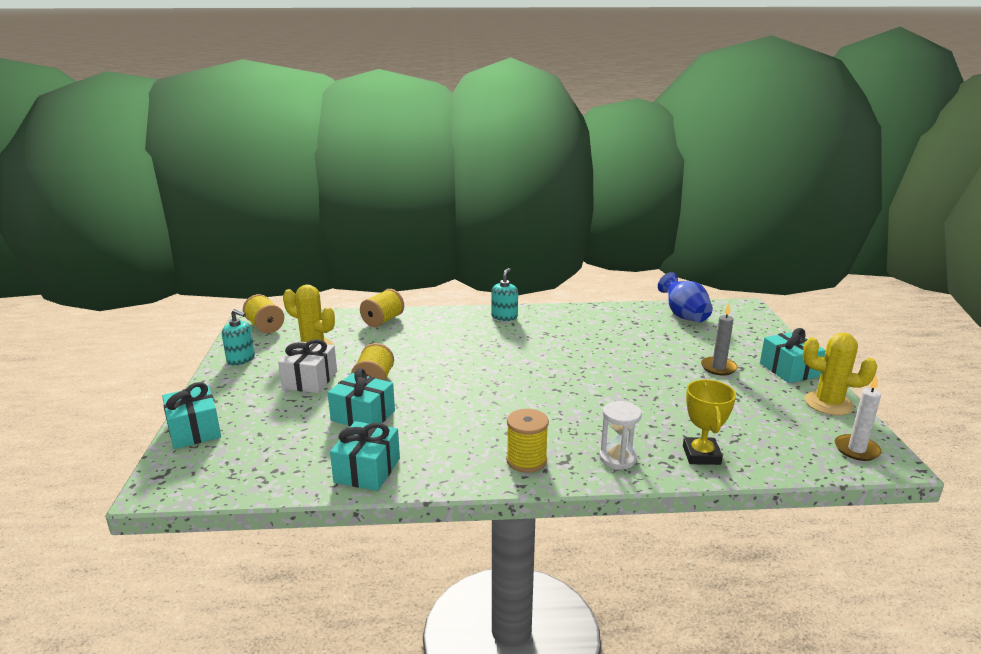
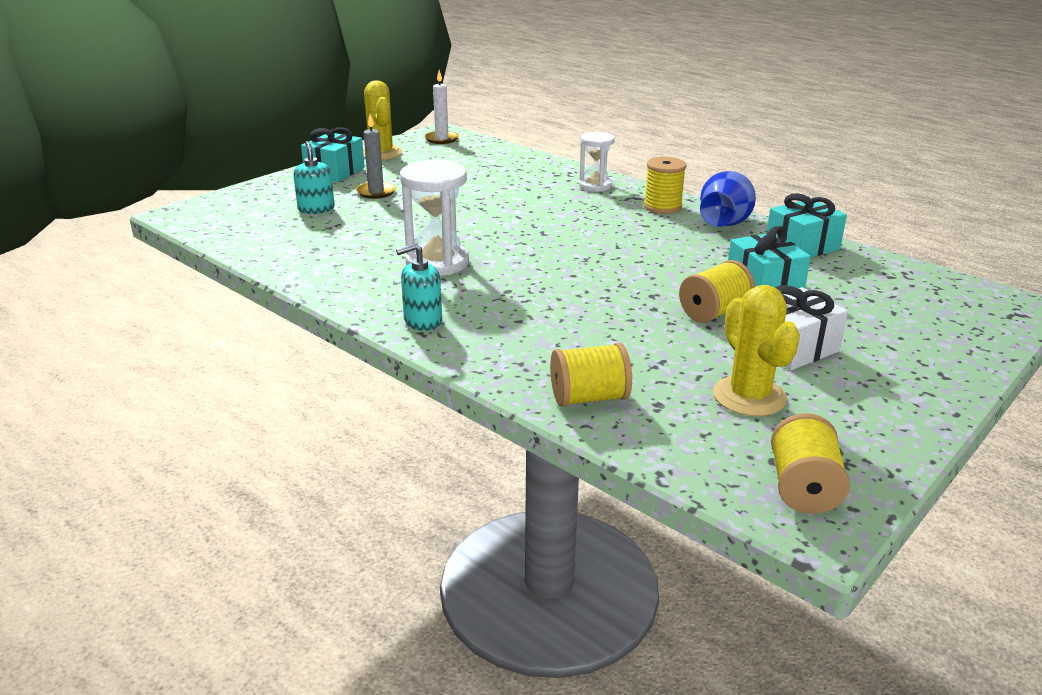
camera: 135 degrees left, 5 degrees up
turquoise gift [162,382,221,449] -> none
turquoise soap dispenser [222,309,255,365] -> turquoise soap dispenser moved to [293,141,335,214]
blue vase [658,272,713,322] -> blue vase moved to [700,171,756,227]
yellow trophy [683,379,736,465] -> none
none -> white hourglass [400,160,469,276]

